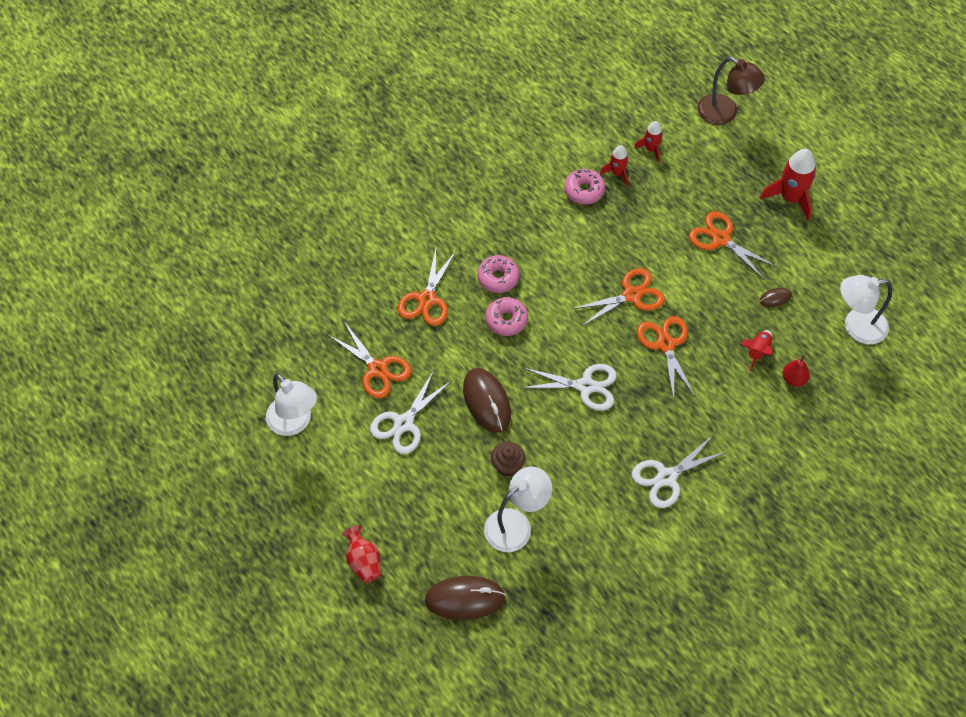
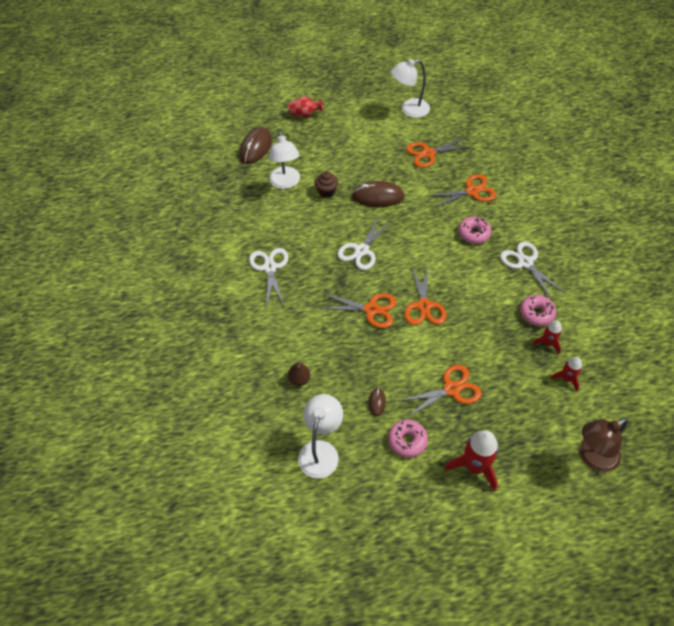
camera: 115 degrees right, 5 degrees down
white scissors [370,370,451,454] -> white scissors moved to [500,242,566,300]
orange scissors [398,249,456,326] -> orange scissors turned 120 degrees clockwise [429,174,496,208]
pink donut [485,297,528,336] -> pink donut moved to [388,420,428,458]
red rocket [740,330,773,371] -> none
red pear [782,355,810,387] -> brown pear [288,361,311,386]

